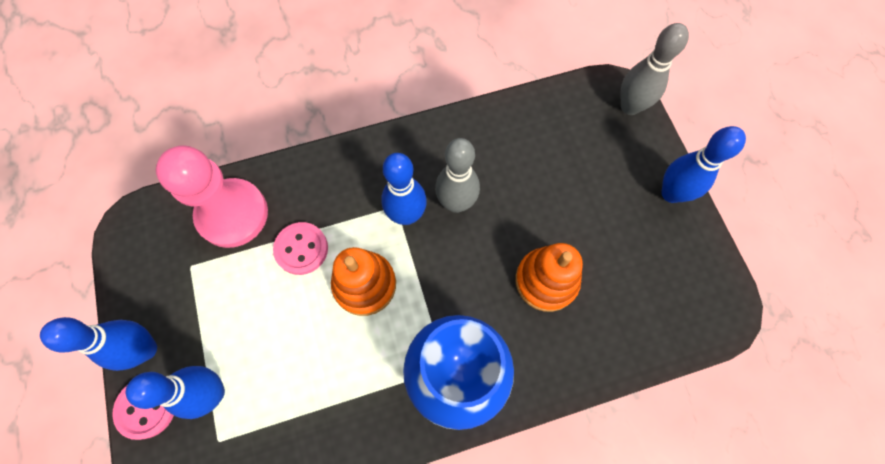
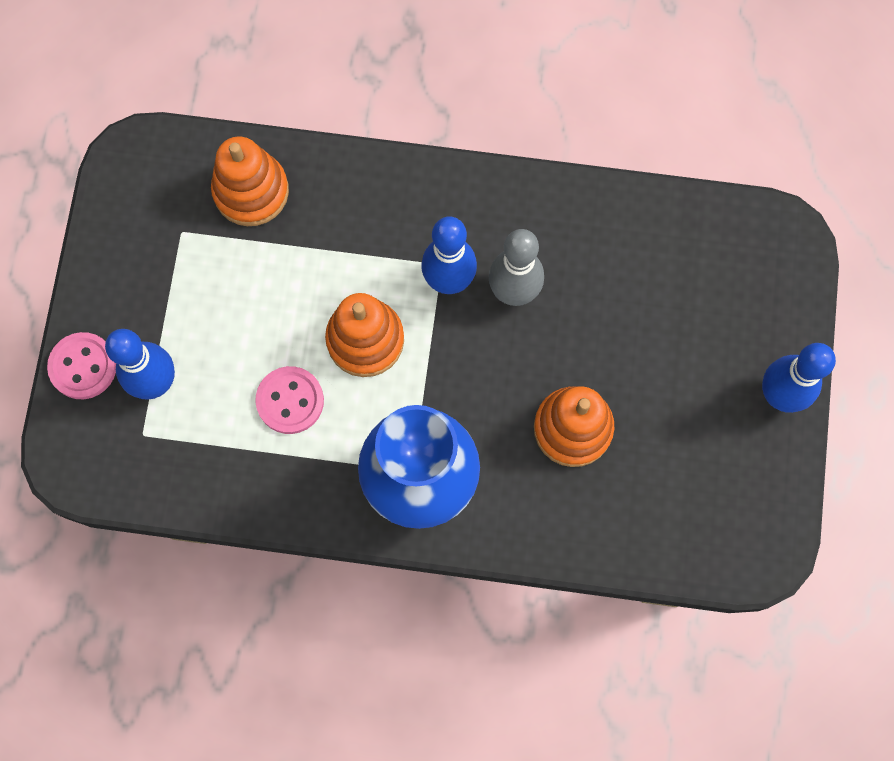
camera: 25 degrees right, 5 degrees up
blue bowling pin [40,317,157,371] -> none
pink pawn [156,145,268,248] -> orange stacking toy [211,136,289,226]
pink button [273,222,328,275] -> pink button moved to [255,366,324,434]
grey bowling pin [620,23,689,115] -> none

